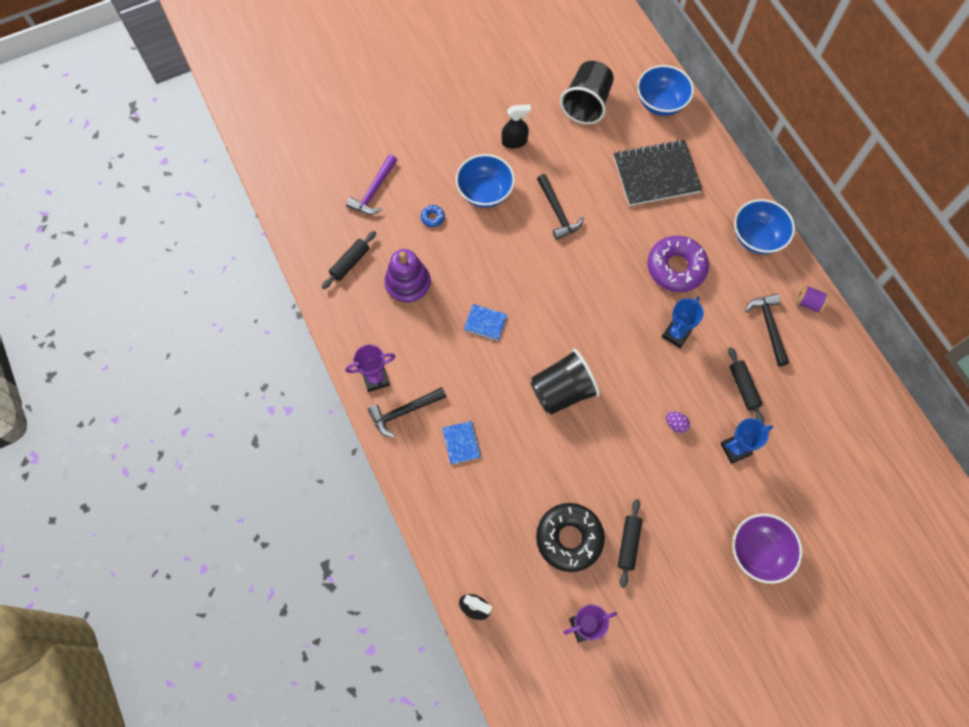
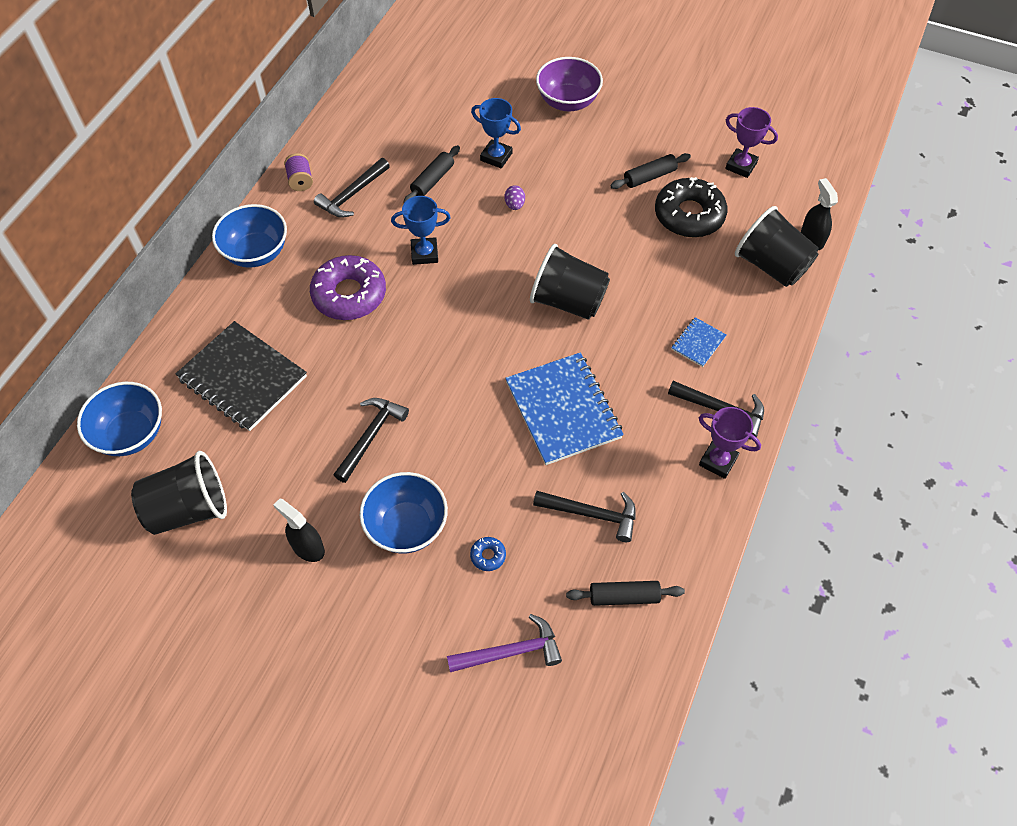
camera: 130 degrees left, 10 degrees down
purple stacking toy [384,249,431,305] -> black hammer [533,491,636,542]
blue notebook [463,304,508,341] -> blue notebook [505,353,624,465], size x2.17
none -> black cup [735,206,819,287]

